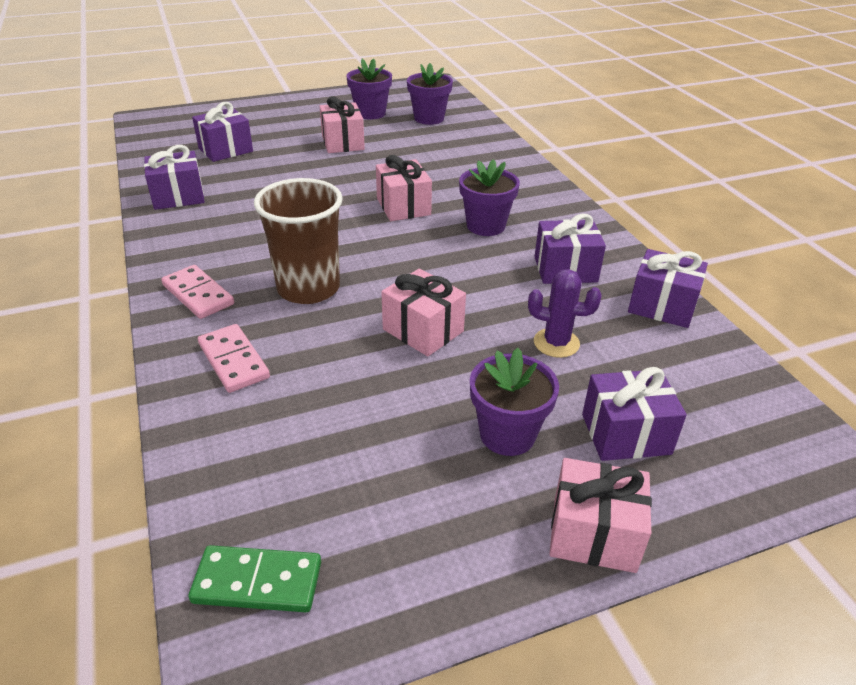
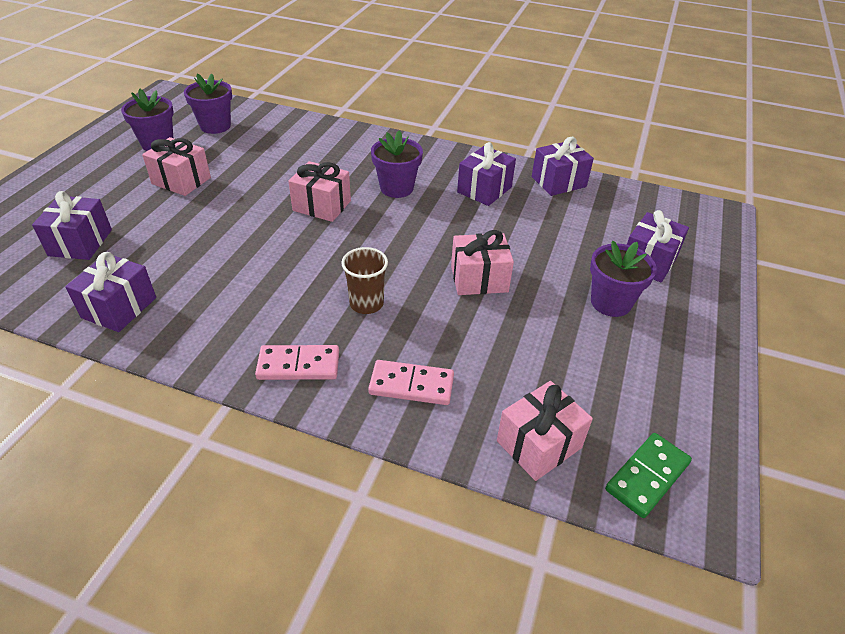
camera: 50 degrees left, 5 degrees up
brown cup [254,178,343,304] -> brown cup [341,247,388,314], size x0.59
purple cactus [528,269,602,358] -> none
pink gift [549,458,652,573] -> pink gift moved to [497,381,593,481]

